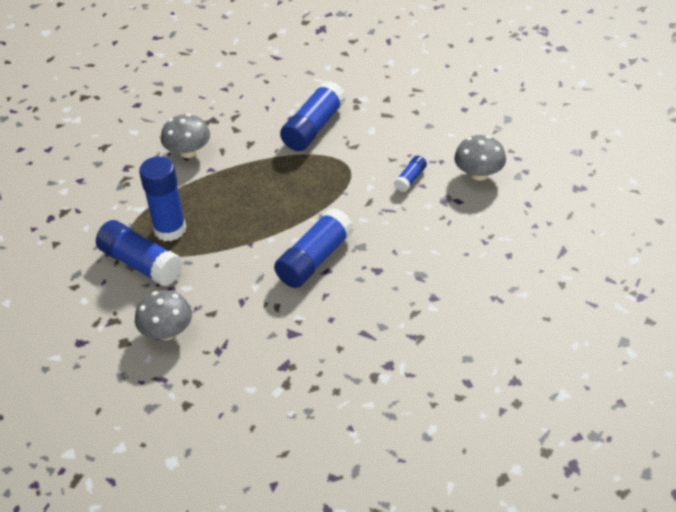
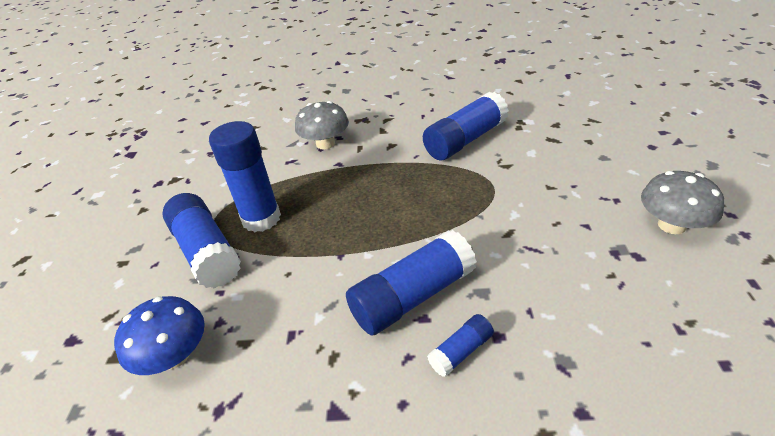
camera: 20 degrees right, 5 degrees down
grey mushroom [135,290,192,340] -> blue mushroom [114,296,205,375]
blue glue stick [394,155,427,192] -> blue glue stick moved to [427,314,494,377]

